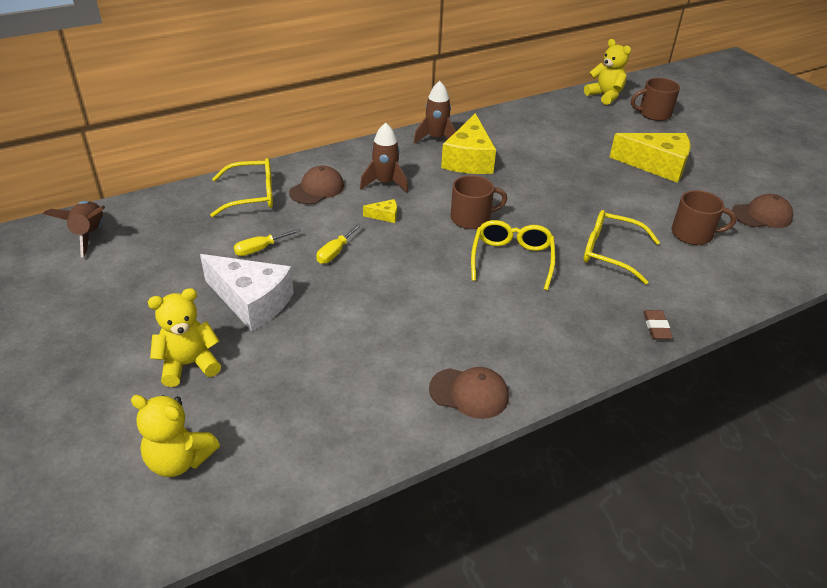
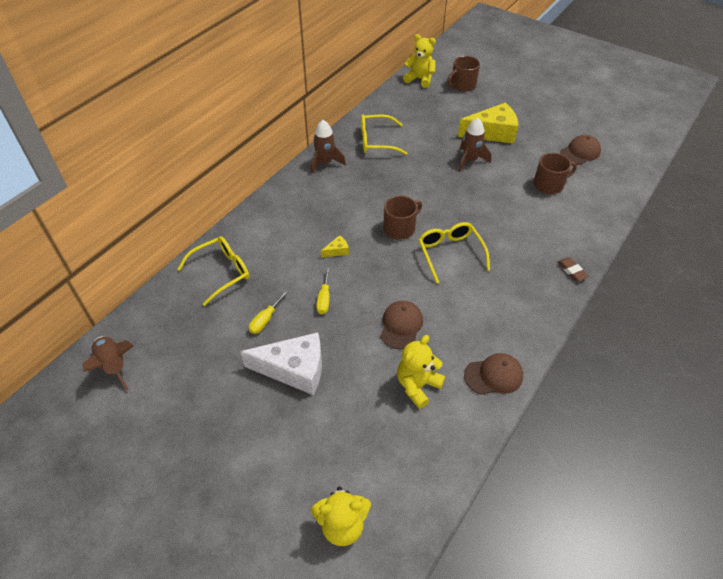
camera: 25 degrees left, 10 degrees up
yellow teddy bear [148,288,221,387] -> yellow teddy bear moved to [397,335,445,409]
brown cap [289,165,344,205] -> brown cap moved to [381,301,423,349]
brown rocket [360,123,408,193] -> brown rocket moved to [459,118,491,172]
yellow cheese [441,113,496,174] -> none
yellow glasses [583,210,660,284] -> yellow glasses moved to [361,114,407,155]

